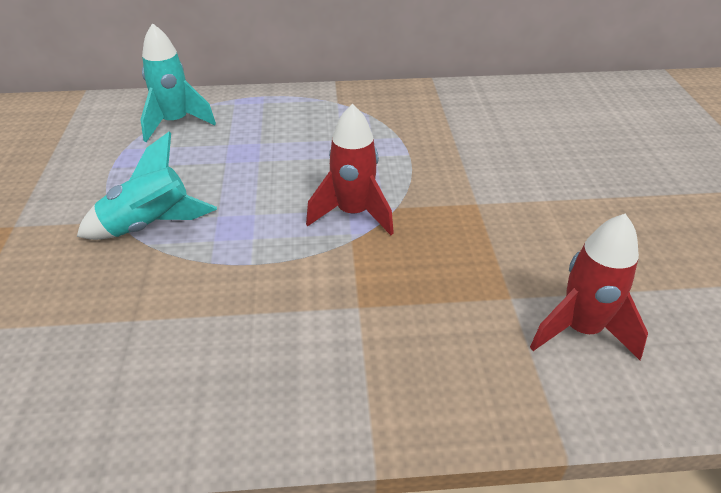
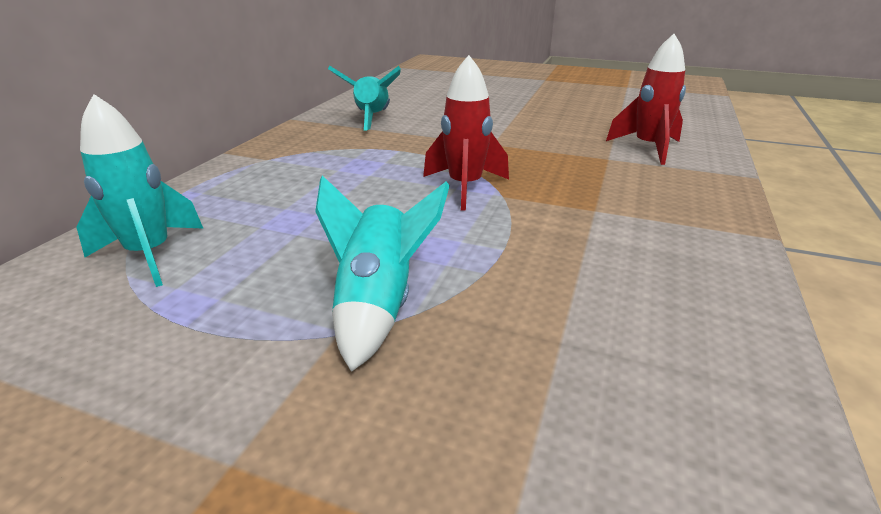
camera: 65 degrees left, 10 degrees down
none -> turquoise rocket [328,66,401,130]

